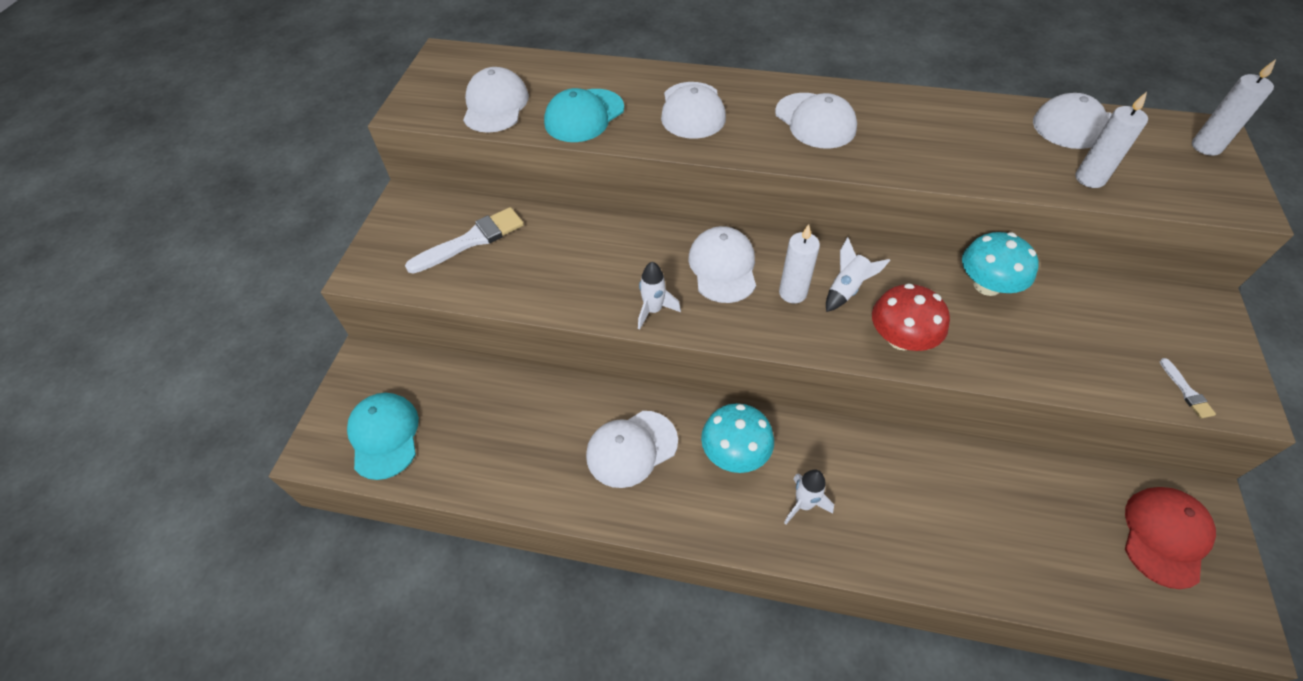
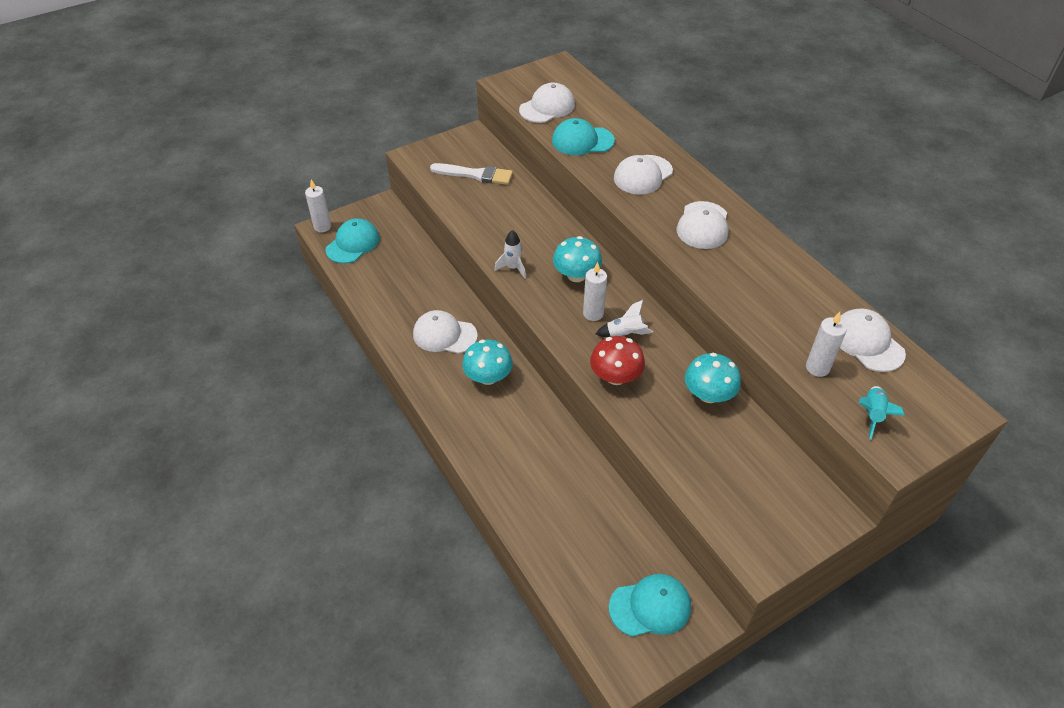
camera: 45 degrees right, 5 degrees down
white cap [688,226,756,303] -> turquoise mushroom [553,236,602,282]
white rocket [784,470,834,524] -> none
red cap [1125,487,1216,589] -> turquoise cap [609,574,691,637]
white brush [1160,358,1216,419] -> none
white candle [1192,59,1276,156] -> white candle moved to [305,179,331,232]
none -> turquoise rocket [859,386,905,440]

